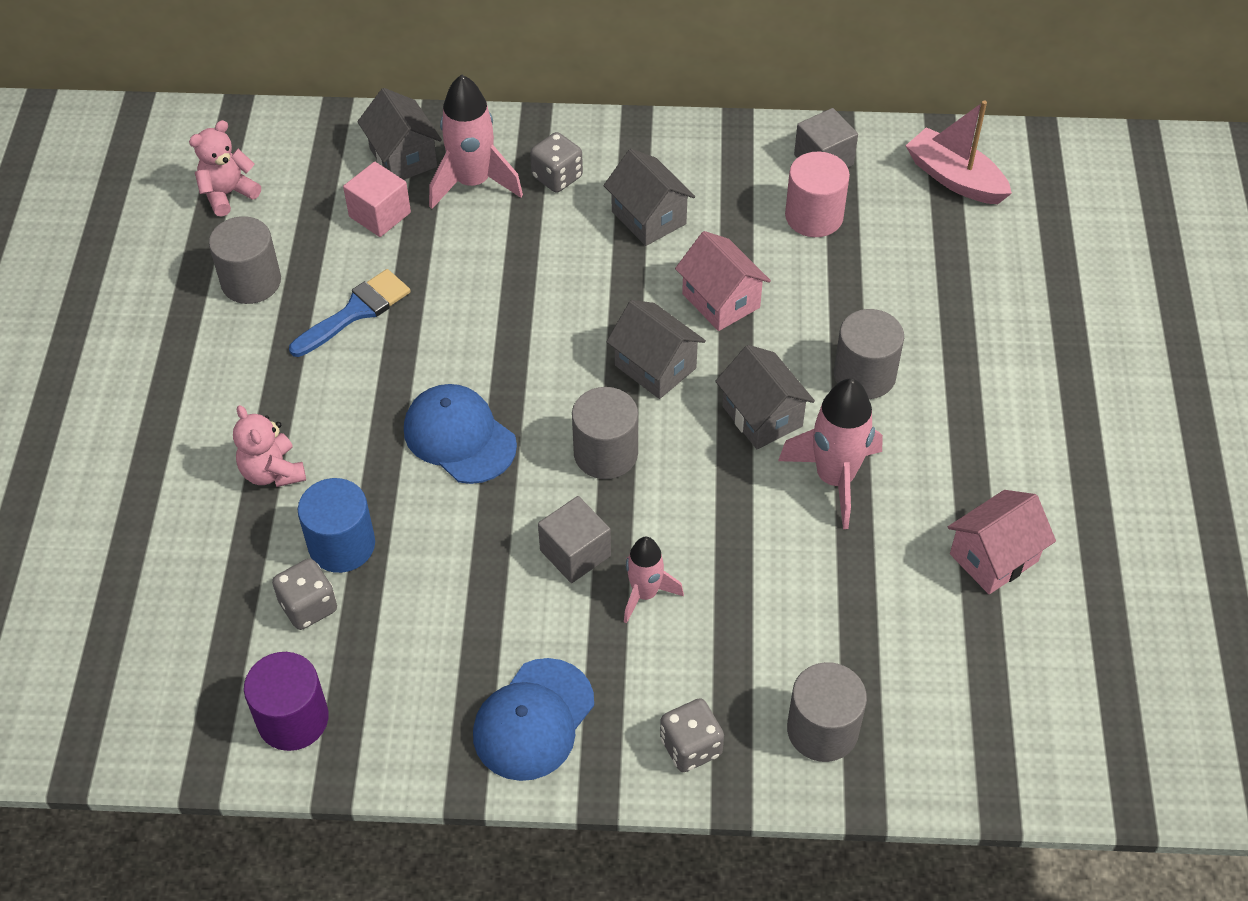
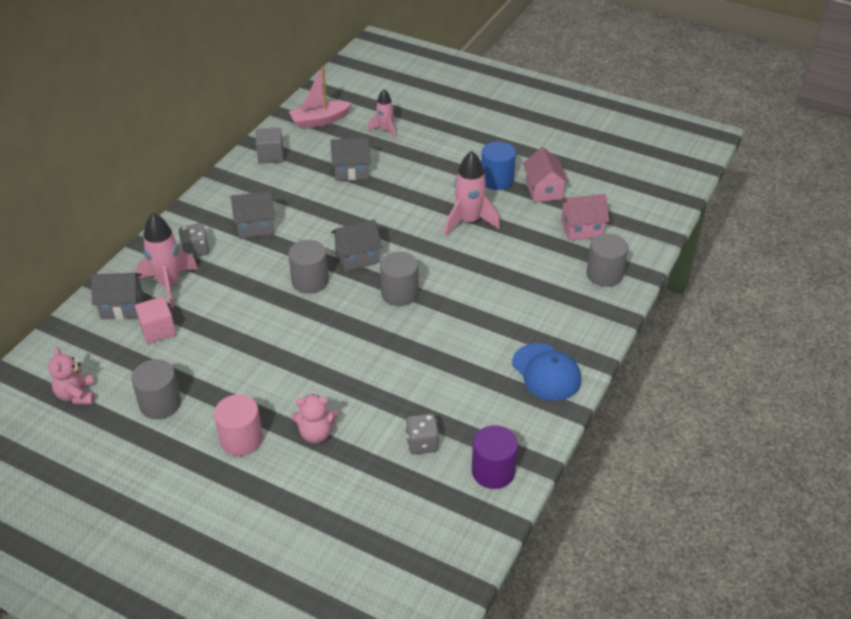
camera: 65 degrees left, 10 degrees down
blue brush [289,269,411,357] -> none
blue cylinder [298,478,375,573] -> blue cylinder moved to [481,142,516,190]
blue cap [404,384,517,484] -> none
grey cube [538,496,611,583] -> none
pink rocket [624,537,684,623] -> pink rocket moved to [368,89,395,139]
grey dice [660,698,724,772] -> none
pink house [675,231,771,331] -> pink house moved to [560,194,609,241]
grey house [715,345,815,449] -> grey house moved to [330,137,370,181]
pink cylinder [785,152,850,237] -> pink cylinder moved to [214,394,263,456]
grey cylinder [834,309,904,399] -> grey cylinder moved to [288,240,329,294]

